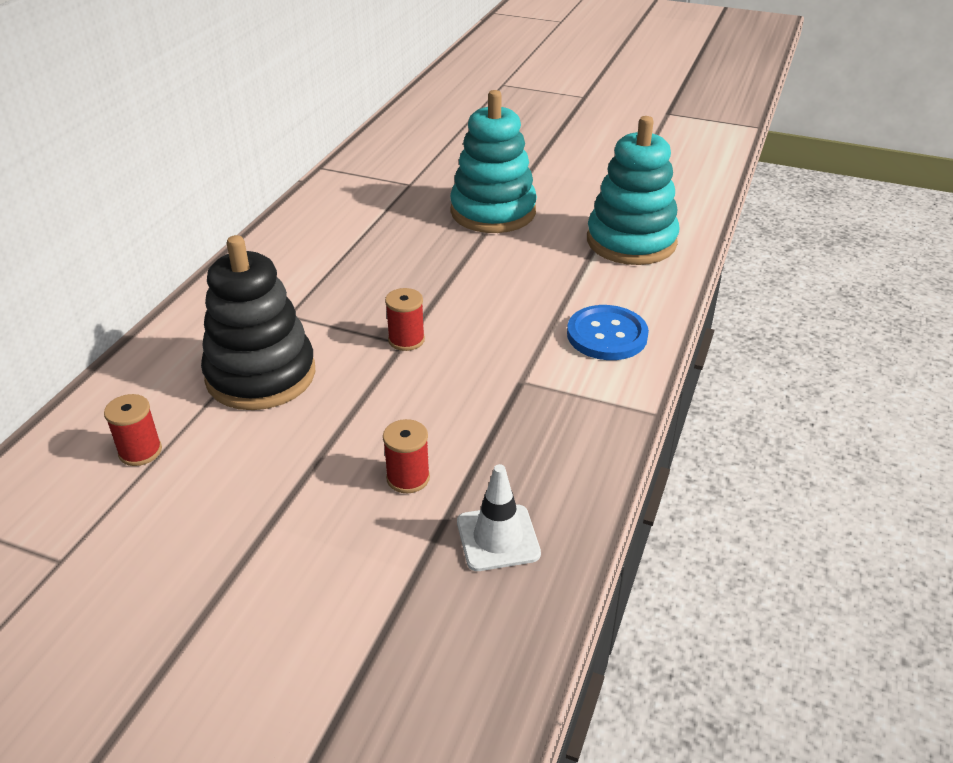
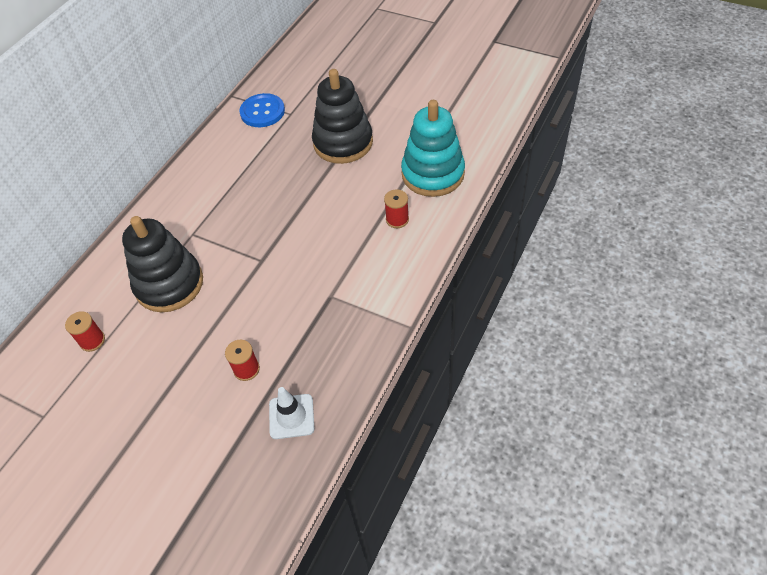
camera: 10 degrees right, 15 degrees up
red spool [385,288,425,351] -> red spool moved to [384,189,409,228]
turquoise stacking toy [450,90,537,233] -> black stacking toy [312,69,373,164]
blue button [567,305,649,360] -> blue button moved to [240,93,285,127]

